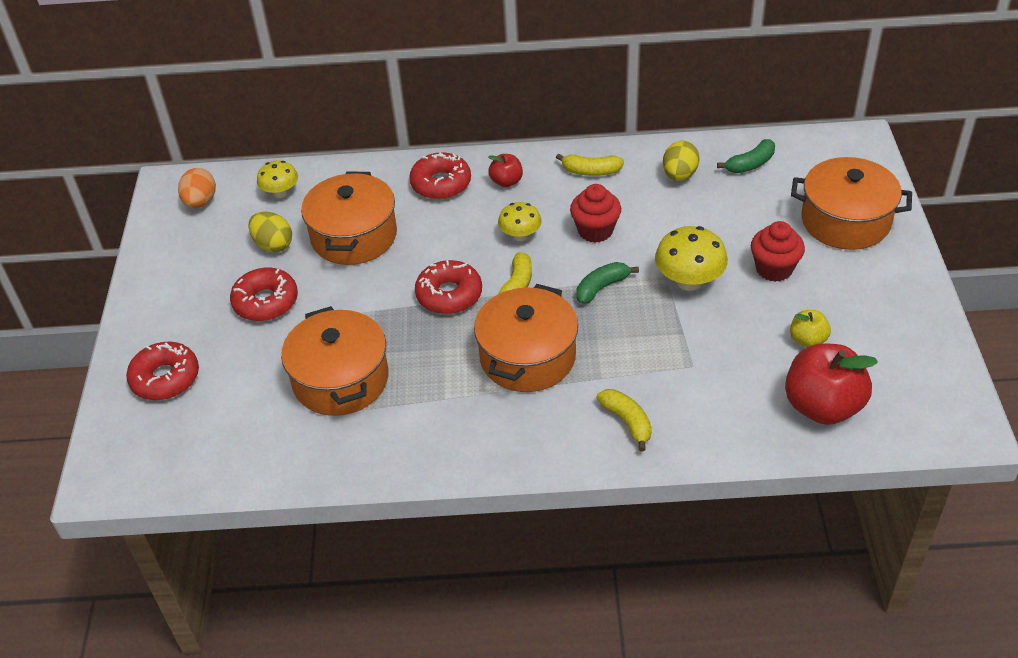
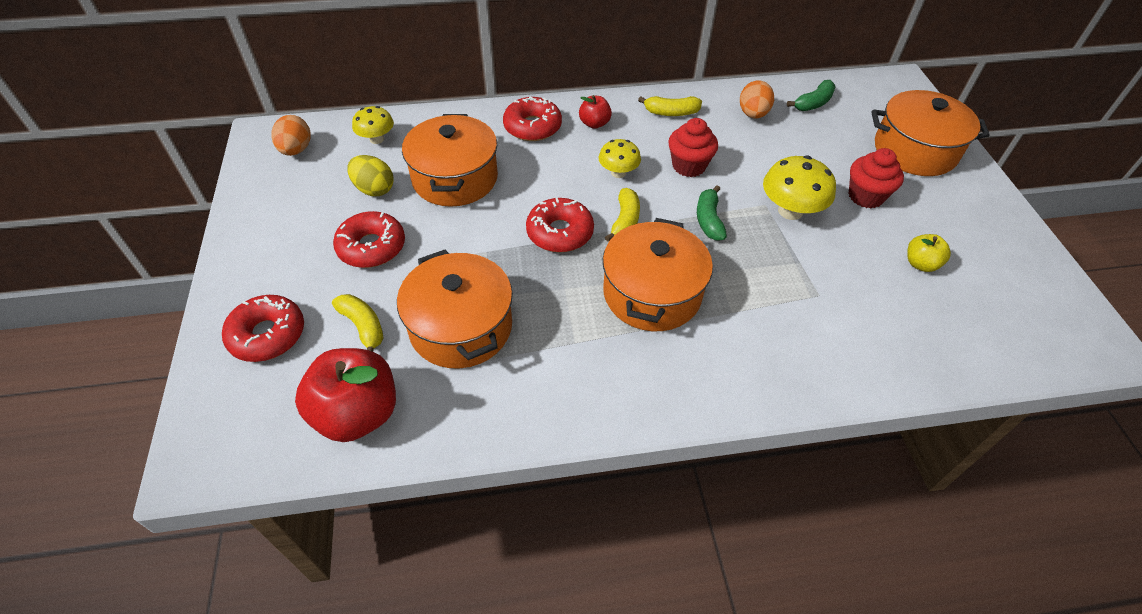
camera: 10 degrees left, 5 degrees up
green banana [576,262,639,304] -> green banana turned 45 degrees counterclockwise [697,185,727,241]
yellow banana [596,389,652,451] -> yellow banana moved to [332,294,383,352]
yellow egg [663,141,700,181] -> orange egg [740,81,774,118]
red apple [785,343,878,425] -> red apple moved to [295,348,396,442]

